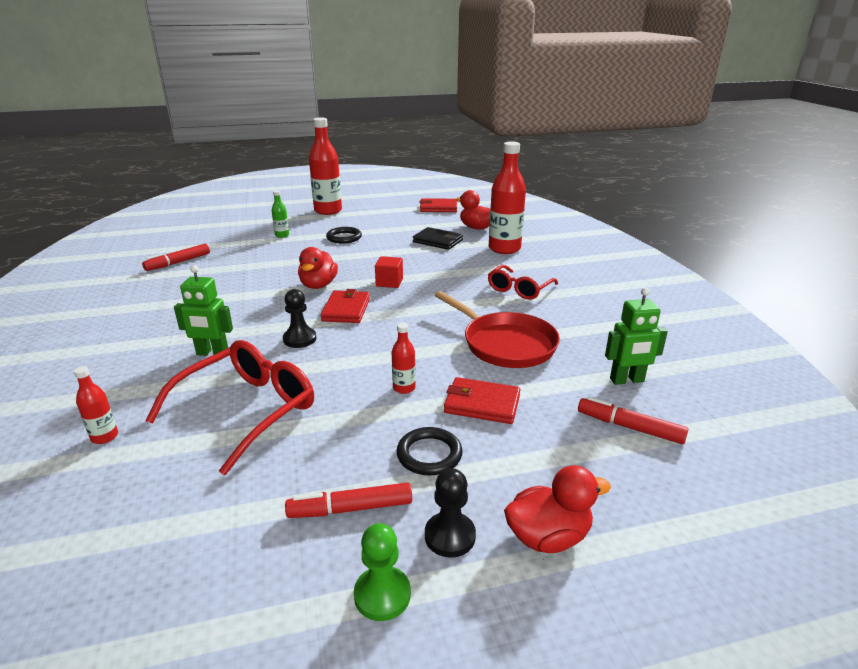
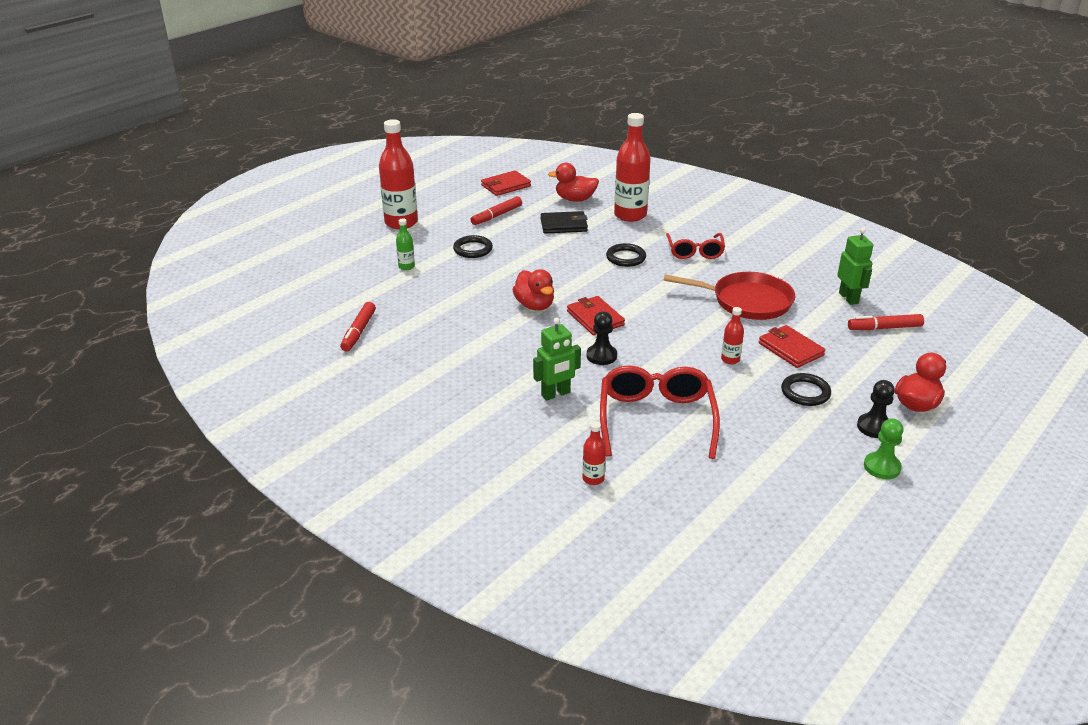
camera: 35 degrees left, 5 degrees up
red marker [285,482,412,518] -> red marker moved to [471,196,522,225]
red cube [375,256,403,288] -> none
red wallet [444,377,521,424] -> red wallet turned 75 degrees clockwise [759,325,825,368]
green robot [605,288,668,385] -> green robot turned 60 degrees counterclockwise [837,228,873,305]
none -> black ring [606,243,646,267]

